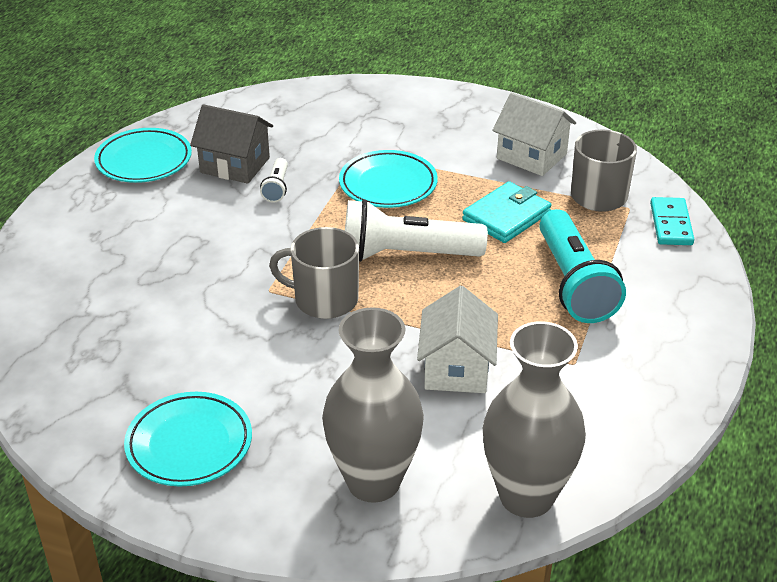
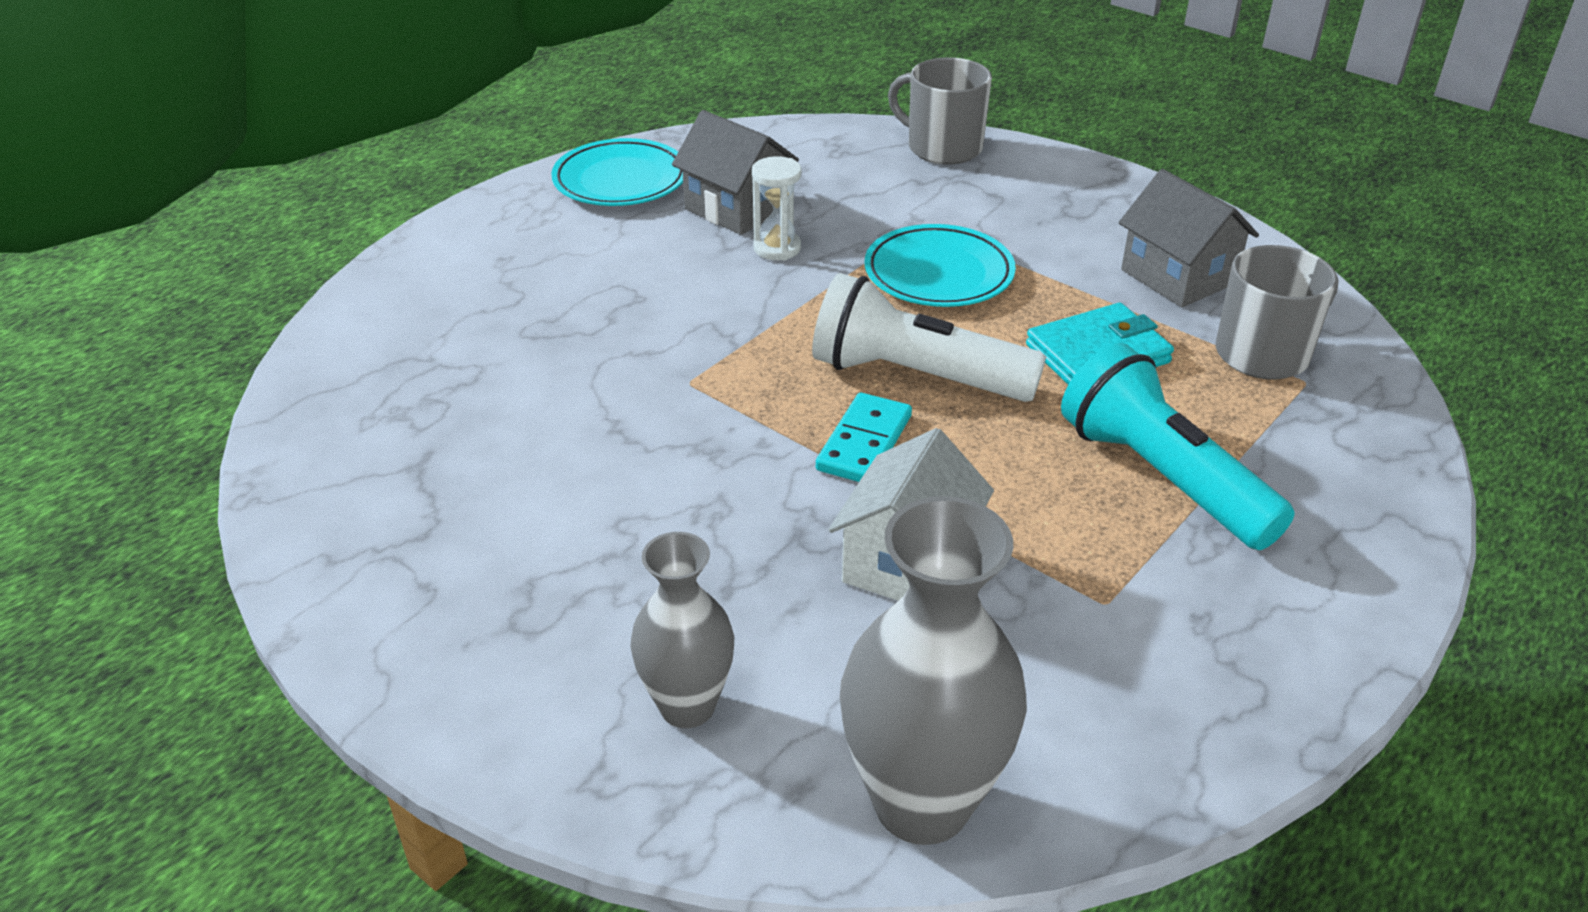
camera: 20 degrees right, 0 degrees up
turquoise plate [124,392,252,487] -> none
white flashlight [260,158,288,202] -> white hourglass [752,156,801,260]
grey mug [269,227,359,319] -> grey mug moved to [888,57,992,164]
grey vase [322,307,424,503] -> grey vase [630,532,734,728], size x0.62
white house [492,92,576,176] -> grey house [1119,169,1259,307]
turquoise flashlight [539,209,626,323] -> turquoise flashlight turned 135 degrees clockwise [1061,343,1295,550]
turquoise domino [650,197,694,245] -> turquoise domino moved to [816,393,912,482]

